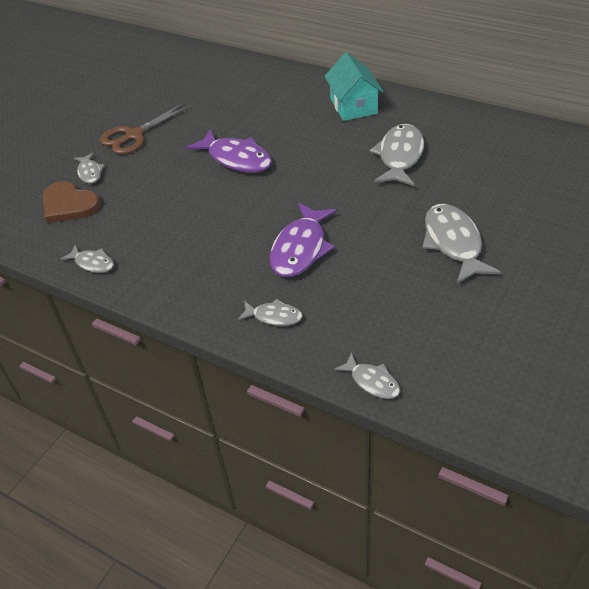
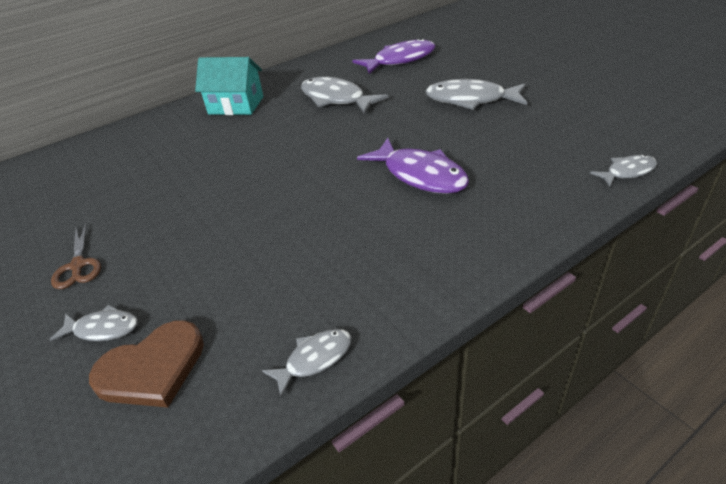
camera: 65 degrees left, 5 degrees down
brown scissors [100,102,191,154] -> brown scissors [51,223,101,289], size x0.65
purple fish [186,130,272,173] -> purple fish moved to [353,38,436,74]
grey fish [238,299,303,326] -> none

